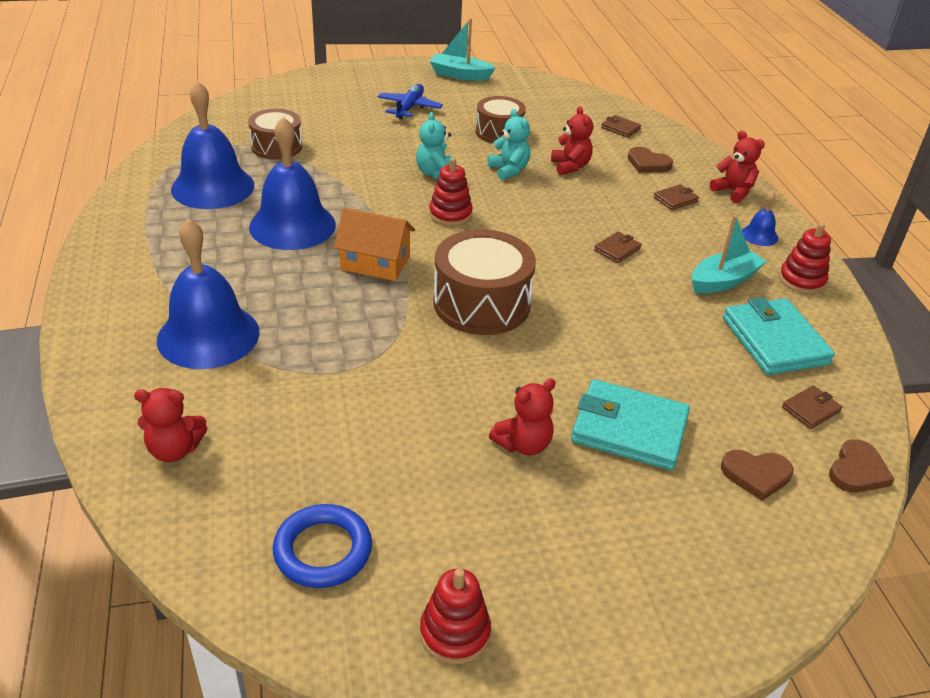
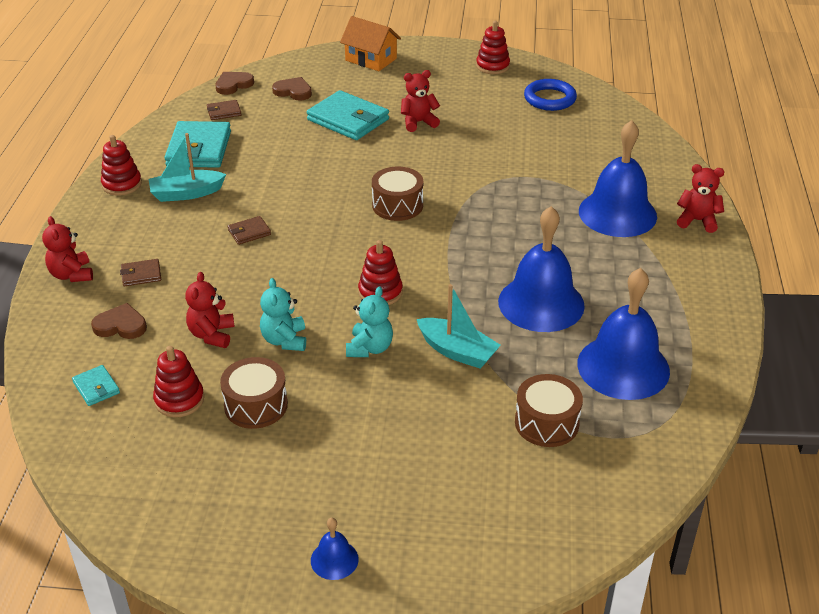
camera: 160 degrees left, 0 degrees up
red teddy bear [134,388,207,462] -> red teddy bear moved to [677,164,724,233]
orange house [334,208,415,281] -> orange house moved to [340,16,401,71]
blue plane [378,84,443,120] -> none
turquoise boat [429,18,495,81] -> turquoise boat moved to [417,284,501,369]
brown drum [433,229,536,335] -> brown drum [372,167,423,221], size x0.64
brown wallet [601,115,641,138] -> turquoise wallet [72,365,120,406]
brown heart [628,147,673,173] -> brown heart turned 45 degrees counterclockwise [91,303,147,339]
blue bell [742,192,778,246] -> blue bell moved to [311,517,359,580]
none -> red stacking toy [153,346,204,417]

